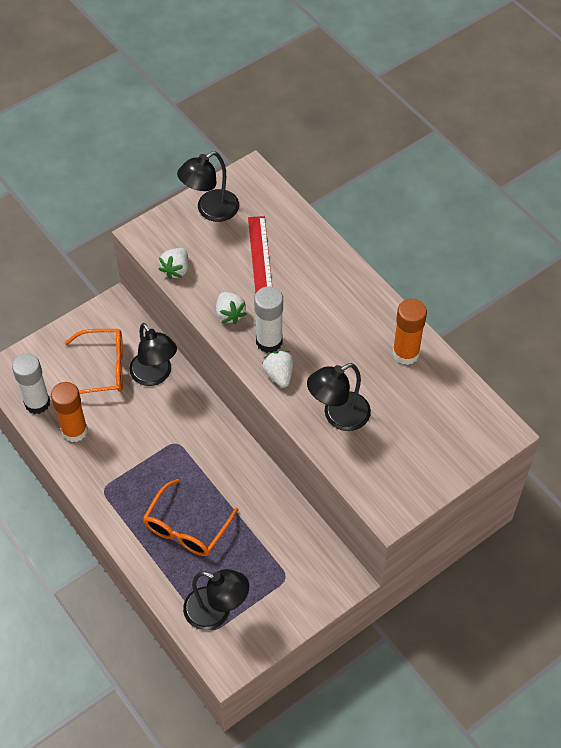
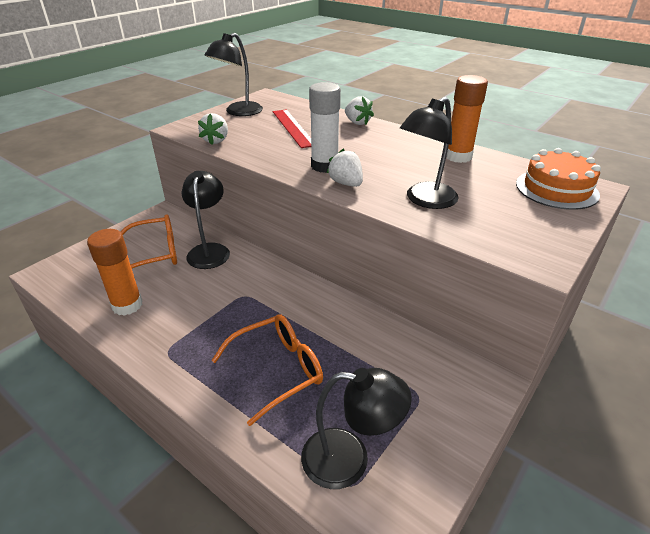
camera: 15 degrees left, 20 degrees down
white glue stick [12,353,50,414] -> none
black lamp [129,323,177,386] -> black lamp turned 135 degrees counterclockwise [182,171,230,269]
orange glasses [143,479,238,556] -> orange glasses turned 135 degrees counterclockwise [211,314,323,426]
white strawberry [216,292,247,324] -> white strawberry moved to [345,96,374,125]
none -> orange cake [516,148,601,210]

